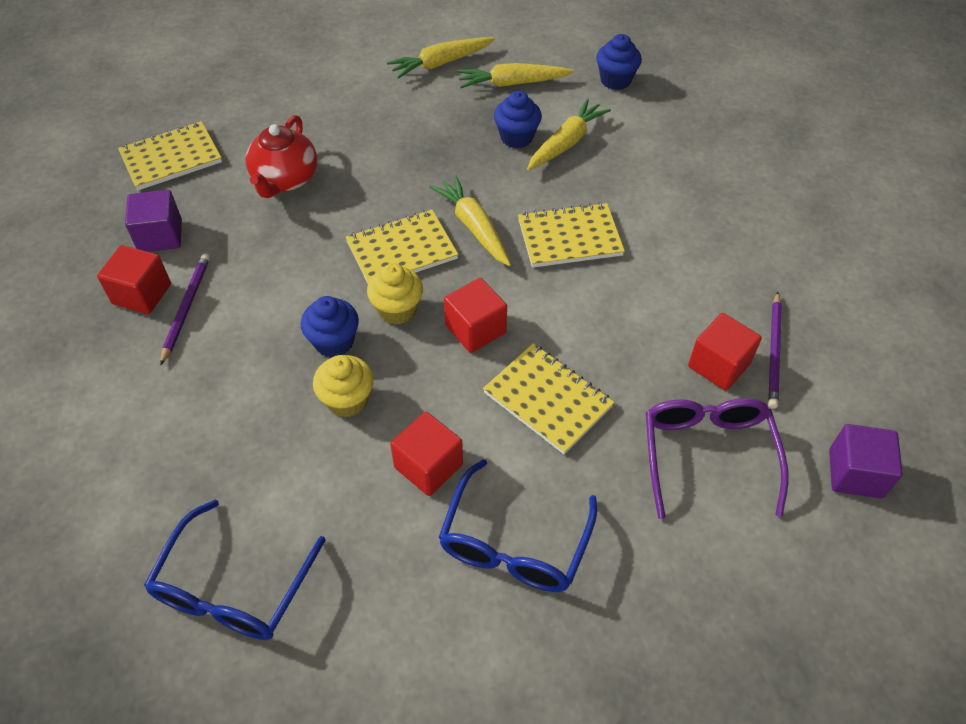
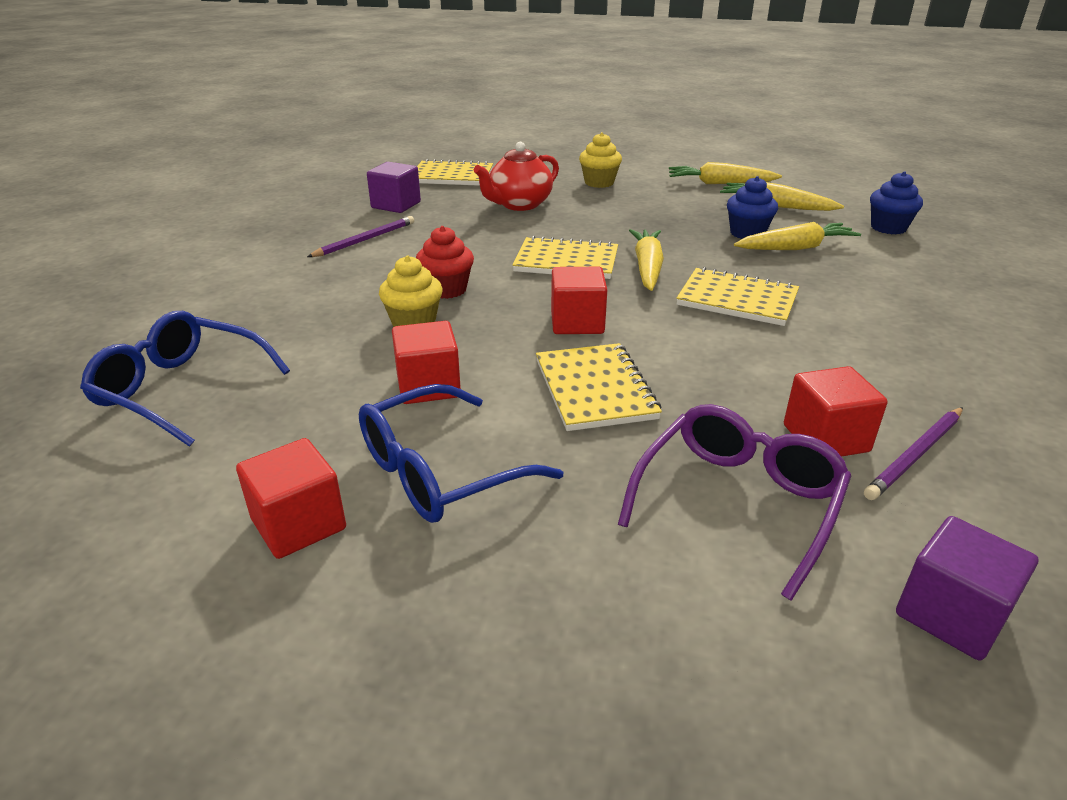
camera: 35 degrees right, 20 degrees down
red cube [97,245,171,314] -> red cube moved to [236,438,346,559]
blue glasses [144,500,325,640] -> blue glasses turned 60 degrees clockwise [80,311,290,447]
blue cupcake [301,296,359,358] -> red cupcake [416,226,474,299]
yellow cupcake [367,264,423,325] -> yellow cupcake moved to [579,132,622,188]

